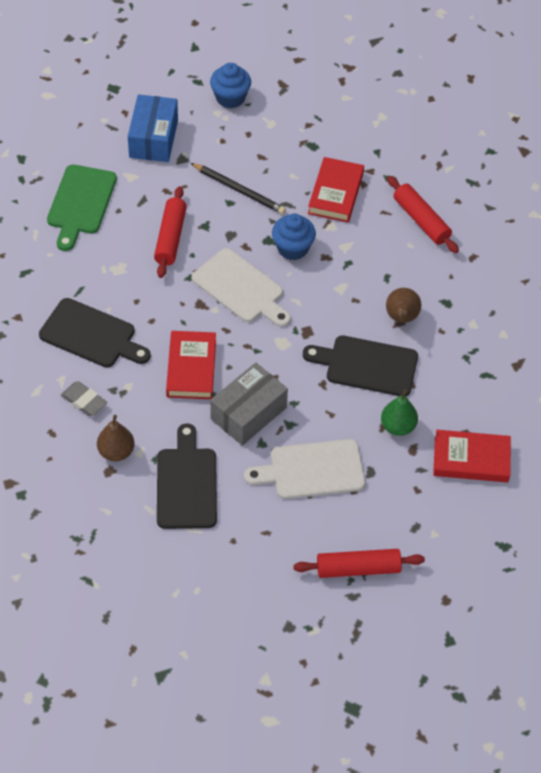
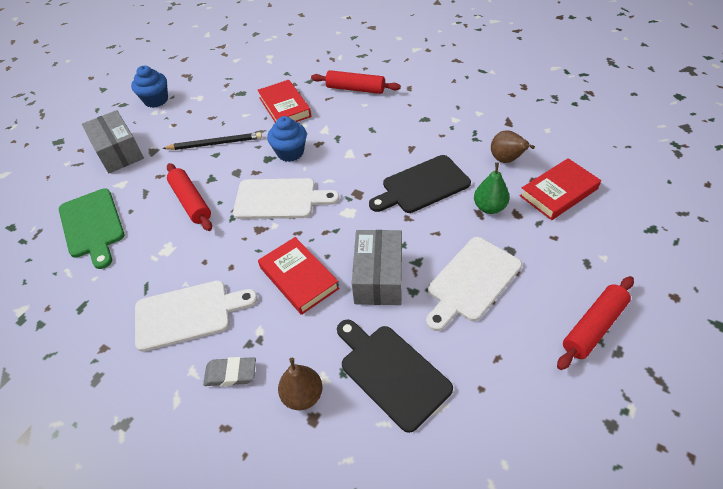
camera: 35 degrees left, 5 degrees down
black cutting board [39,298,151,368] -> white cutting board [135,280,258,352]
blue box [128,94,178,162] -> grey box [82,110,144,173]
brown pear [386,288,421,323] -> brown pear moved to [491,130,535,163]

